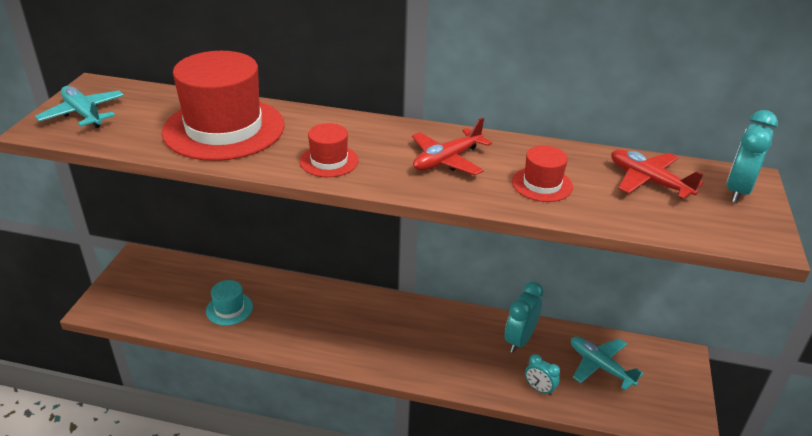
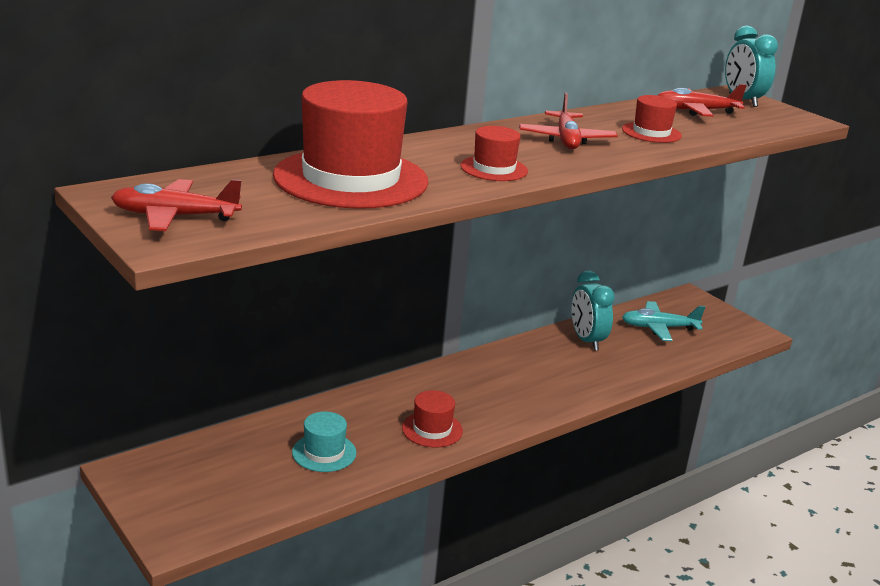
camera: 50 degrees left, 10 degrees down
turquoise plane [35,86,124,128] -> red plane [111,179,242,231]
turquoise clock [525,354,560,396] -> none
none -> red hat [402,390,463,447]

